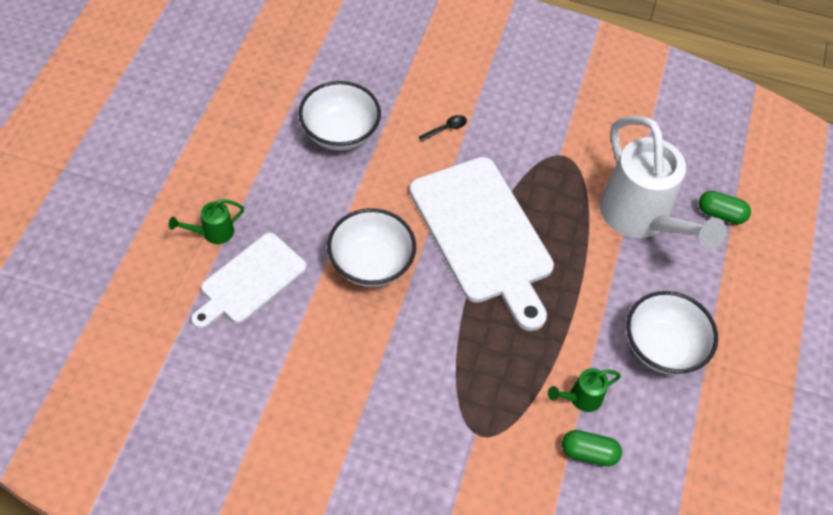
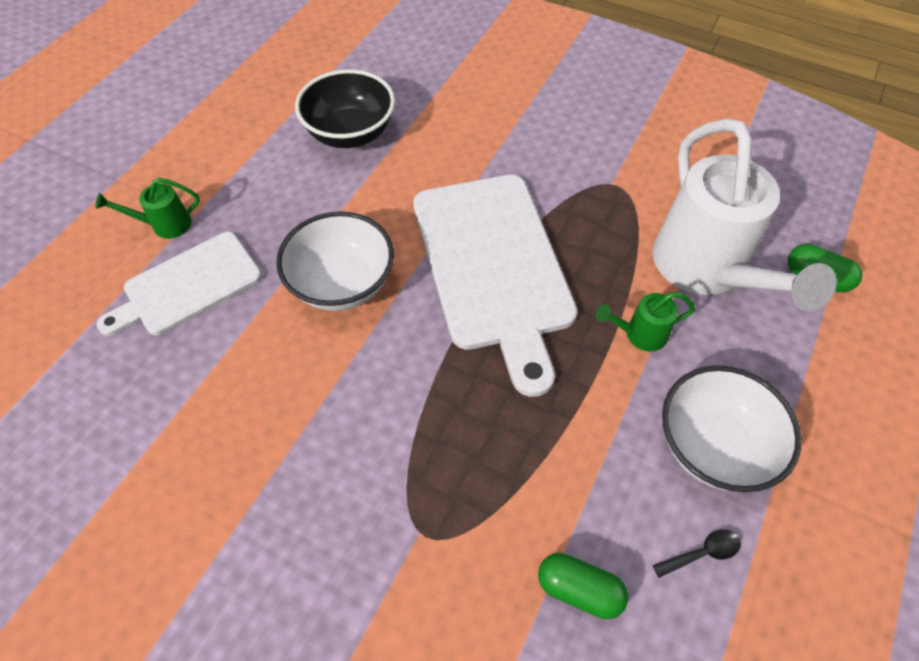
camera: 15 degrees right, 0 degrees up
white bowl [299,81,381,151] -> black bowl [295,69,395,148]
black spoon [419,115,467,142] -> black spoon moved to [653,529,741,578]
green watering can [548,368,621,412] -> green watering can moved to [596,292,695,351]

